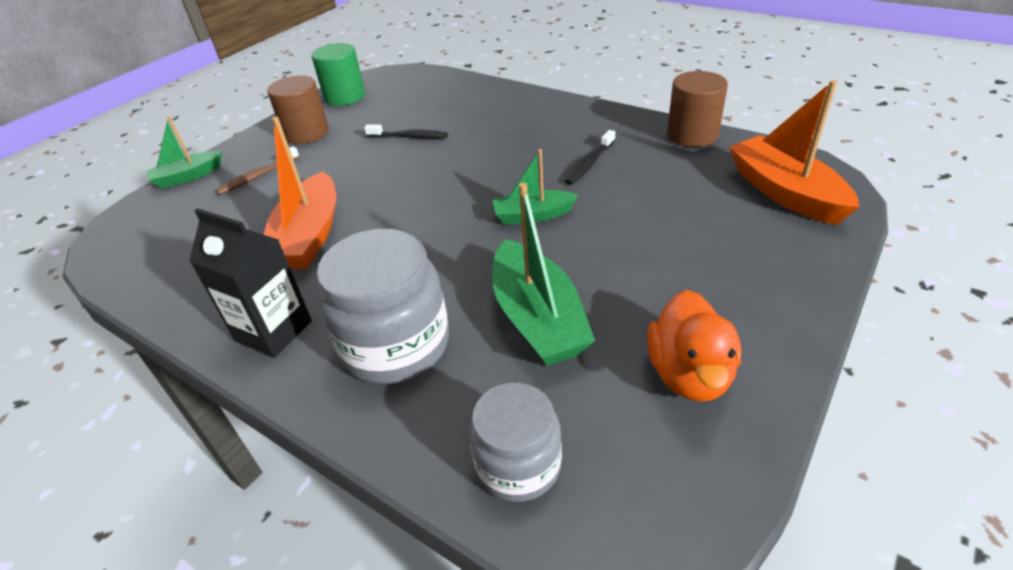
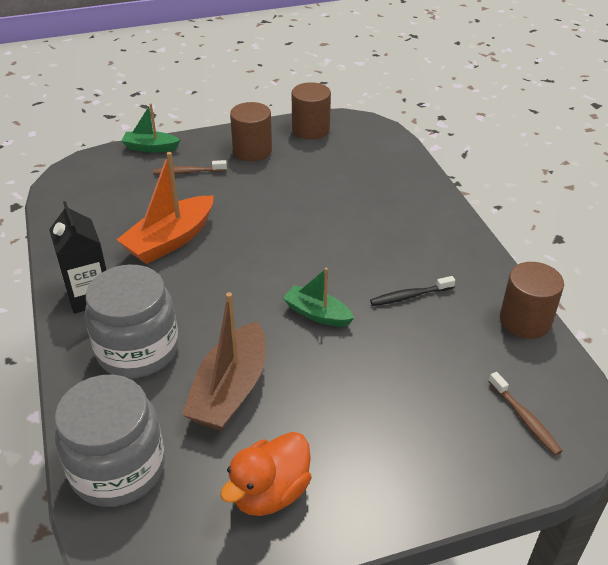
camera: 35 degrees right, 0 degrees up
green cylinder [311,43,365,106] -> brown cylinder [292,82,331,140]
black toothbrush [364,124,448,139] -> none
grey jar [469,383,562,502] -> grey jar [55,374,165,507], size x1.57
green boat [492,183,595,366] -> brown boat [182,292,265,431]
orange boat [729,80,859,225] -> brown toothbrush [489,372,562,455]

